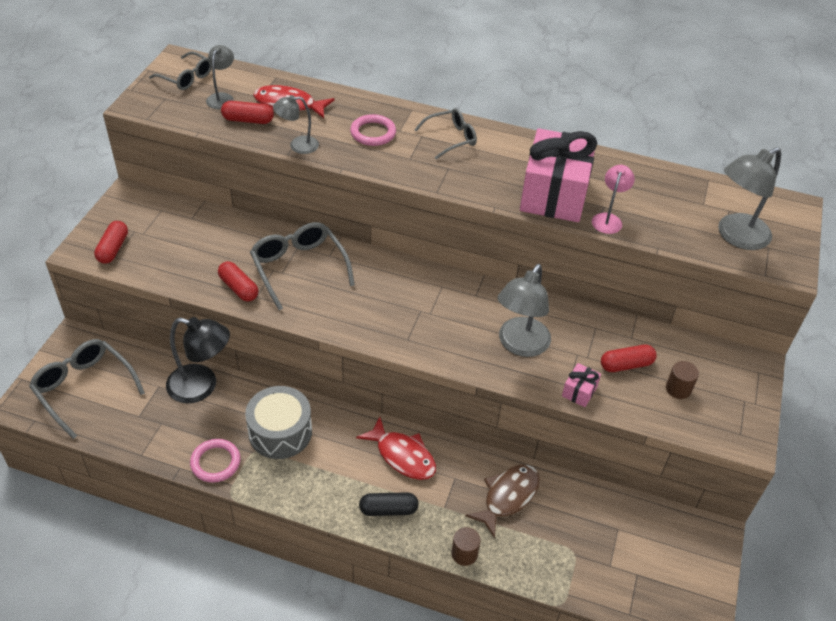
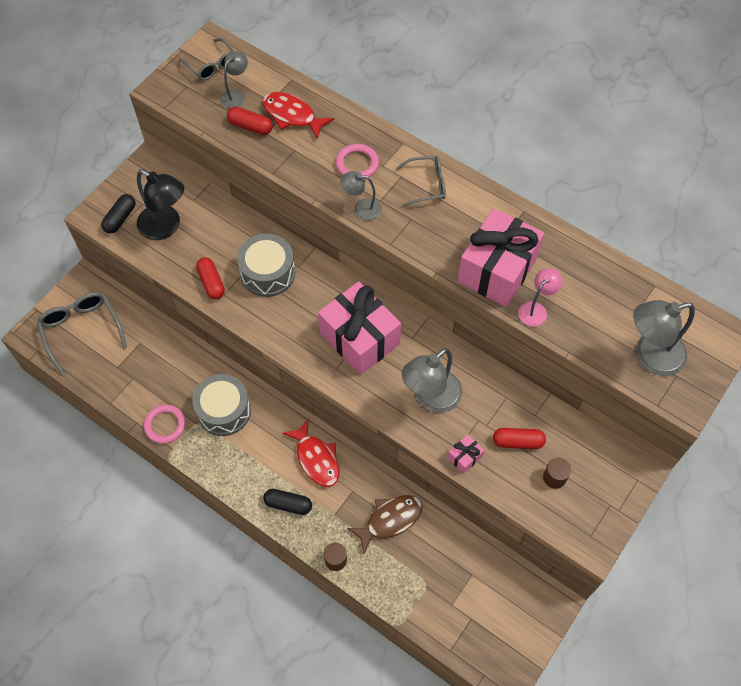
camera: 20 degrees right, 15 degrees up
red capsule [94,221,128,264] -> black capsule [101,194,136,233]
black lamp [166,317,230,403] -> black lamp moved to [137,169,184,240]
grey glasses [250,222,355,310] -> grey drum [237,234,295,297]
grey lamp [273,95,319,154] -> grey lamp moved to [340,171,382,221]
none -> pink gift [318,281,401,375]

